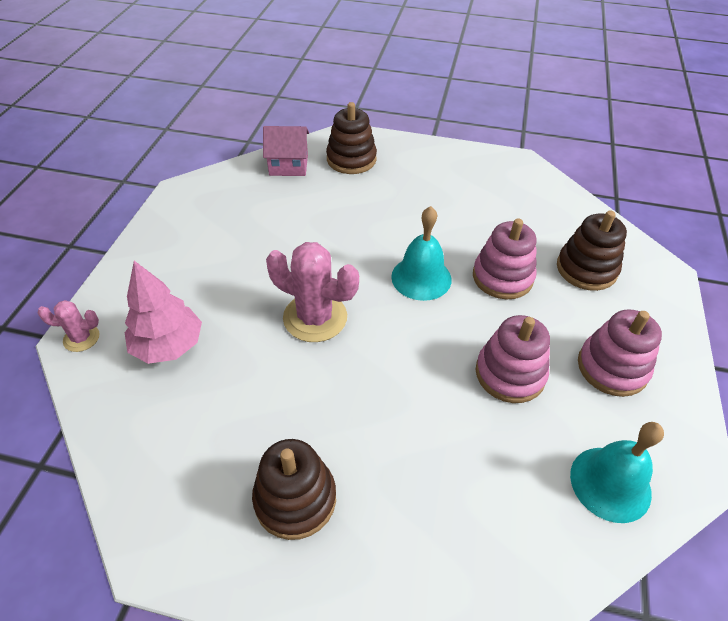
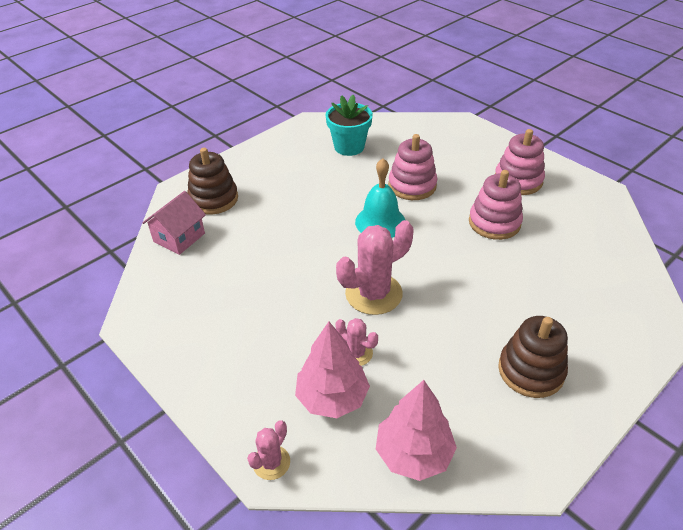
camera: 55 degrees left, 5 degrees down
brown stacking toy [557,210,627,291] -> none
turquoise bell [570,422,664,523] -> none
none -> turquoise flower pot [326,95,373,156]
none -> pink cactus [336,318,378,366]
none -> pink tree [376,380,457,481]

